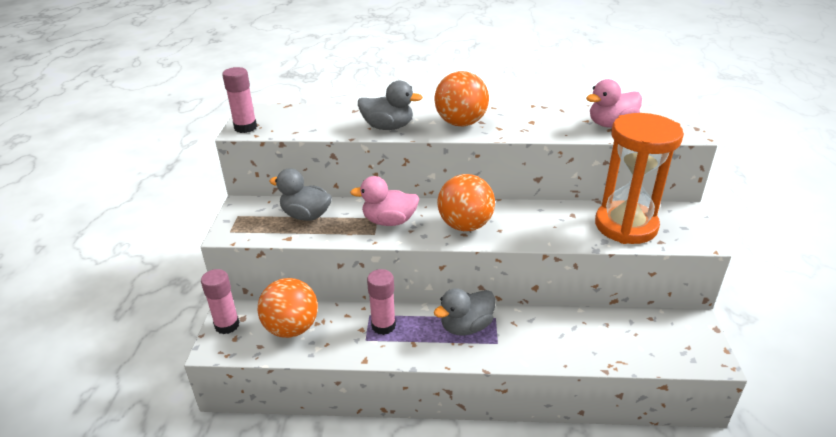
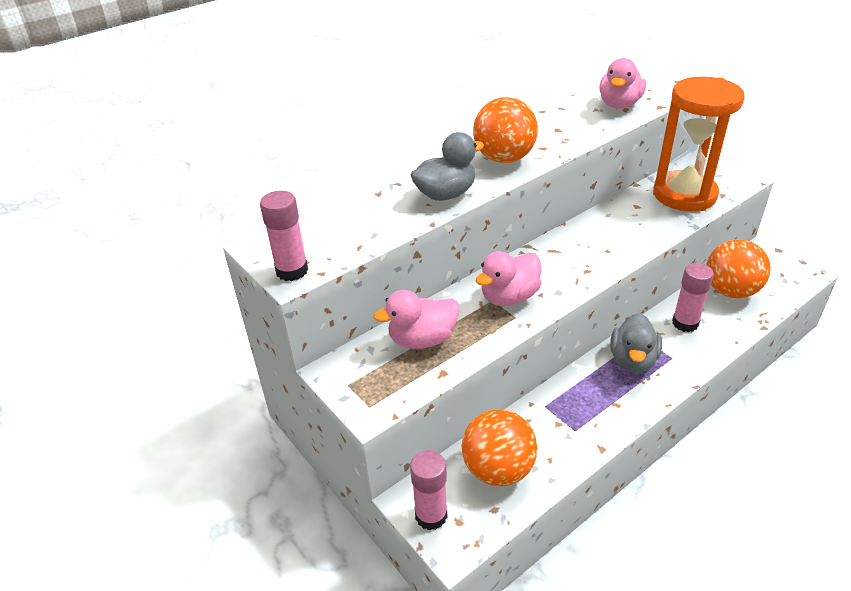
camera: 40 degrees left, 5 degrees up
grey duck [269,168,332,221] -> pink duck [374,290,460,349]
pink glue stick [367,269,396,335] -> pink glue stick moved to [672,263,714,332]
orange ball [438,174,495,231] -> orange ball moved to [707,239,771,298]

